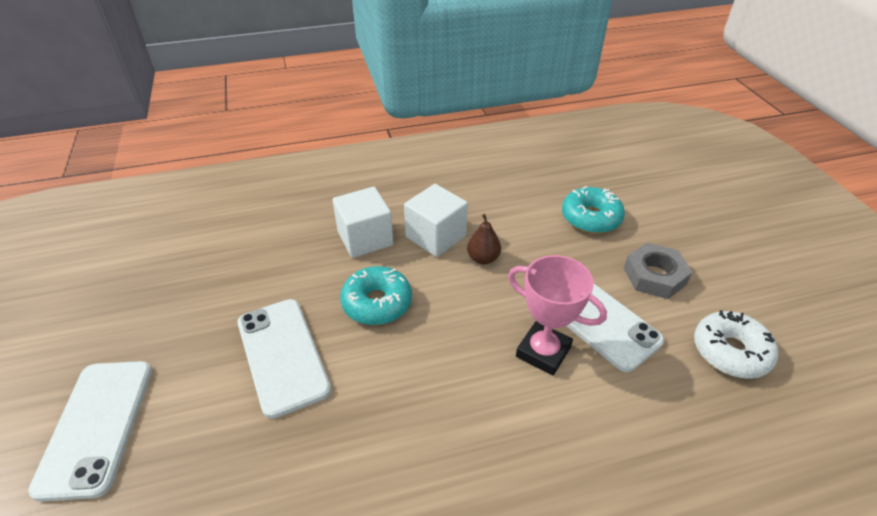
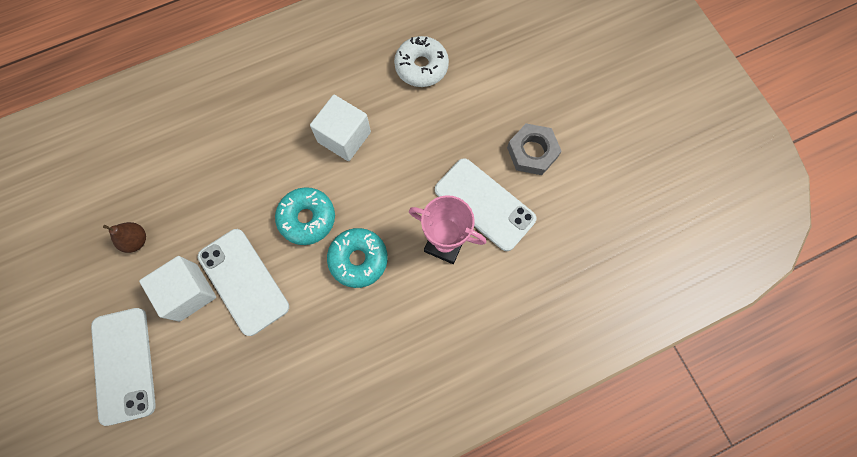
camera: 10 degrees left, 30 degrees up
white cube [333,187,394,258] -> white cube moved to [139,256,216,322]
brown pear [467,214,501,264] -> brown pear moved to [103,222,146,253]
turquoise donut [562,186,625,234] -> turquoise donut moved to [327,228,388,288]
white donut [694,310,779,379] -> white donut moved to [394,36,449,87]

